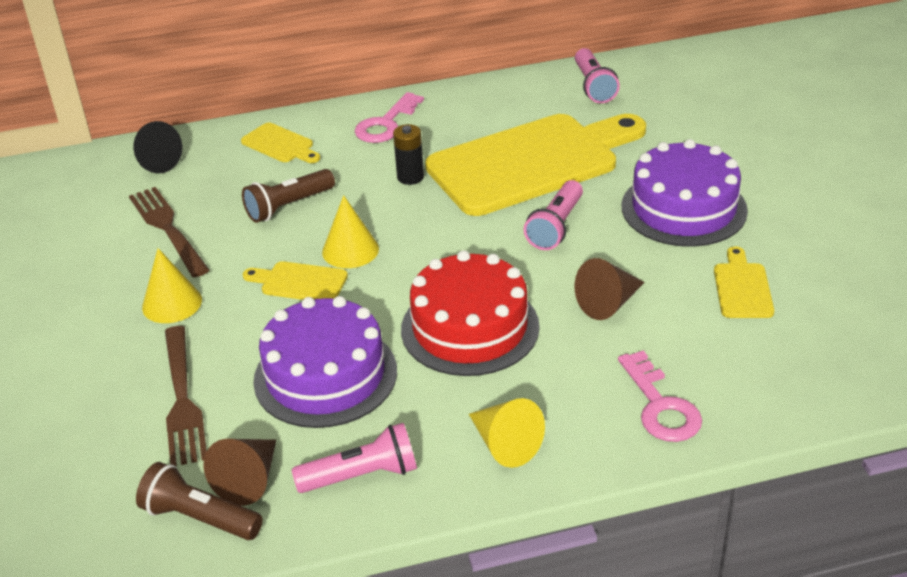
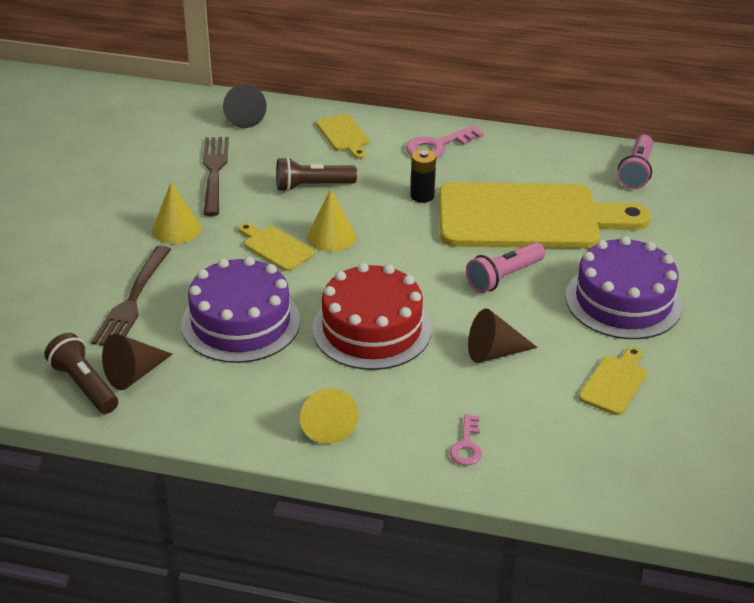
camera: 25 degrees right, 0 degrees up
pink flashlight [292,423,417,493] -> none
pink key [618,350,702,442] -> pink key [450,414,482,465], size x0.61

